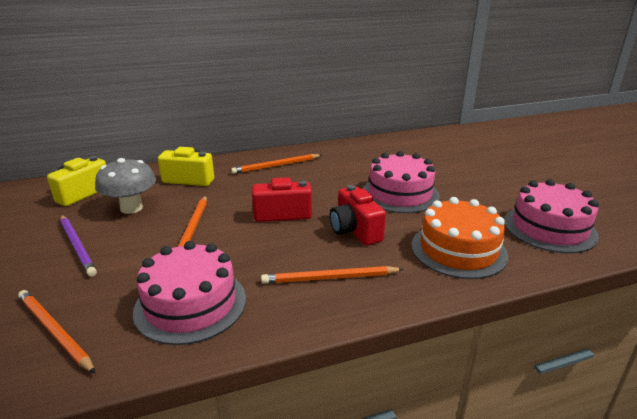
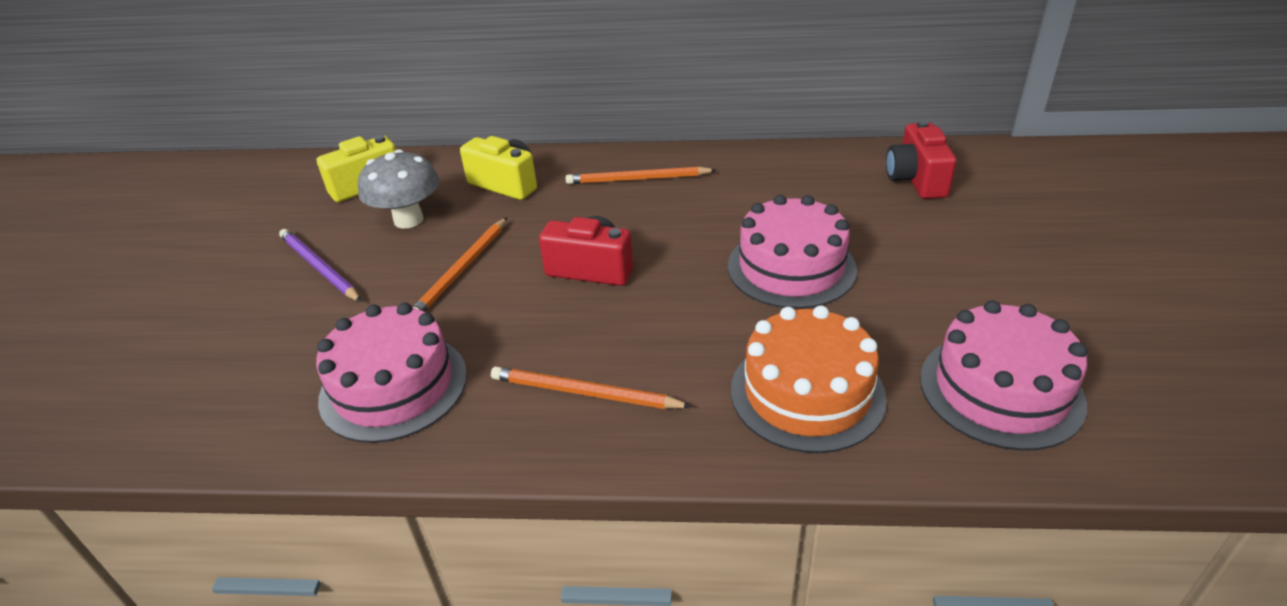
camera: 25 degrees right, 10 degrees up
orange pencil [18,290,96,374] -> none
purple pencil [61,215,97,277] -> purple pencil turned 150 degrees clockwise [279,229,362,302]
red camera [330,185,386,245] -> red camera moved to [886,120,957,199]

